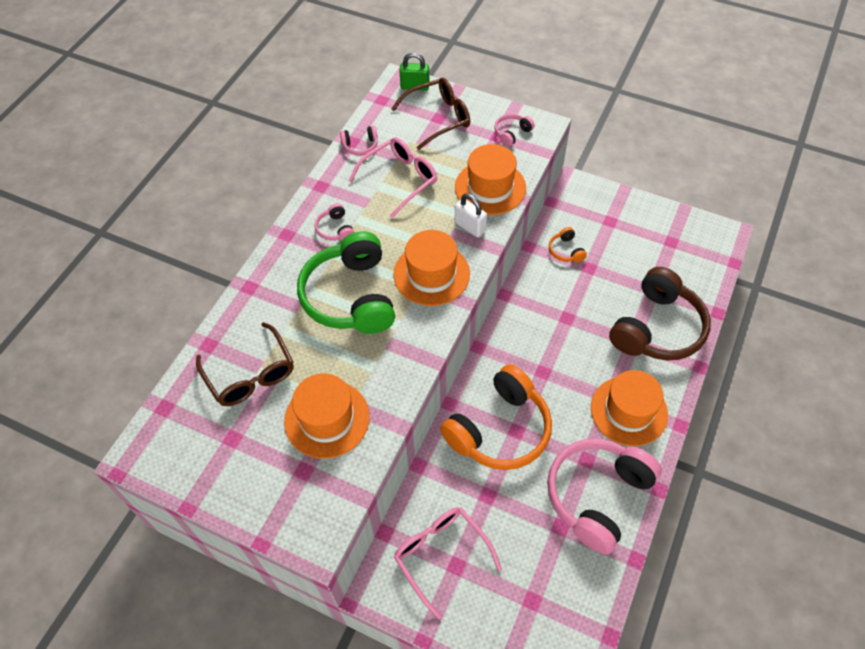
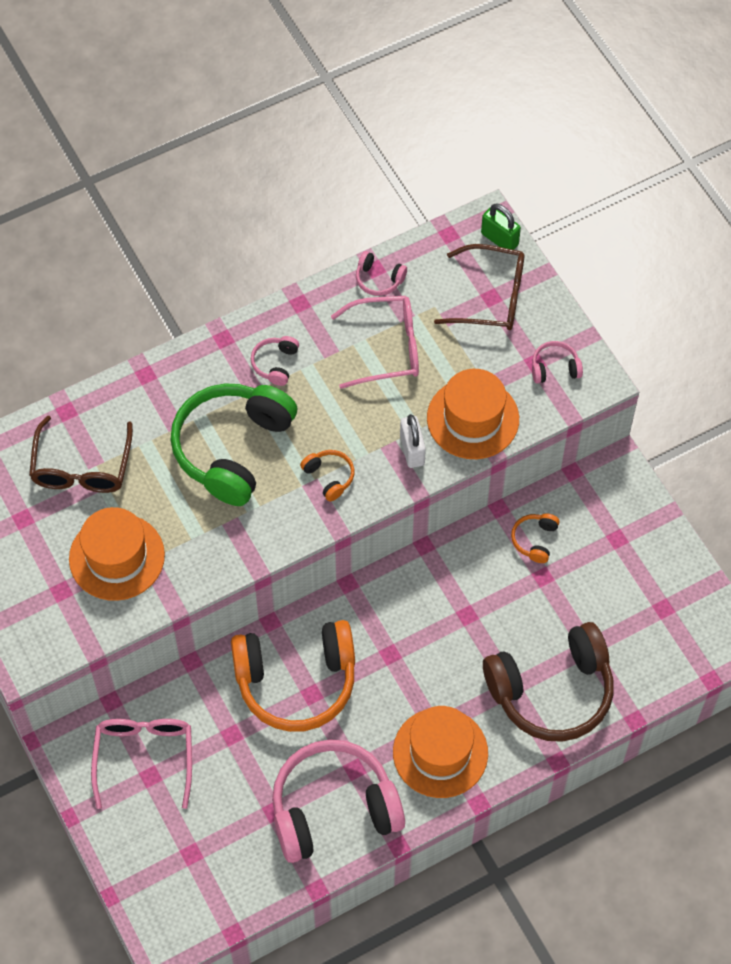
camera: 35 degrees right, 5 degrees up
orange hat [393,230,470,306] -> orange headphones [300,450,355,501]

